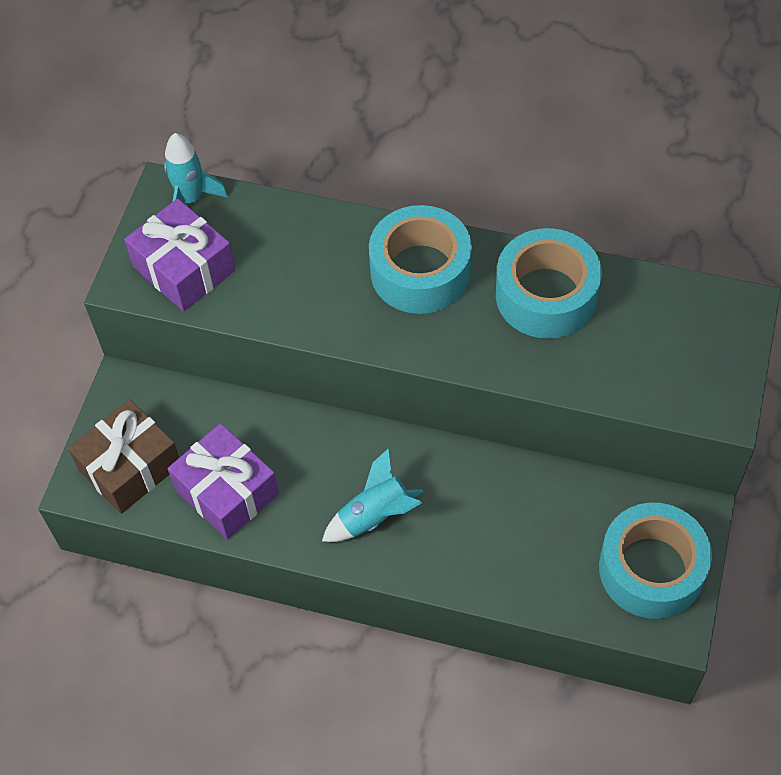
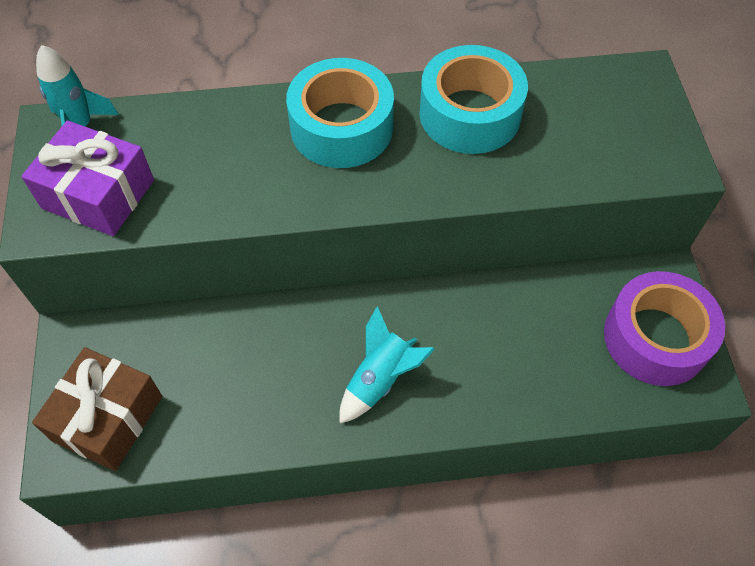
camera: 25 degrees left, 0 degrees up
purple gift [168,423,279,540] -> none
turquoise tape [599,503,712,619] -> purple tape [604,271,725,386]

